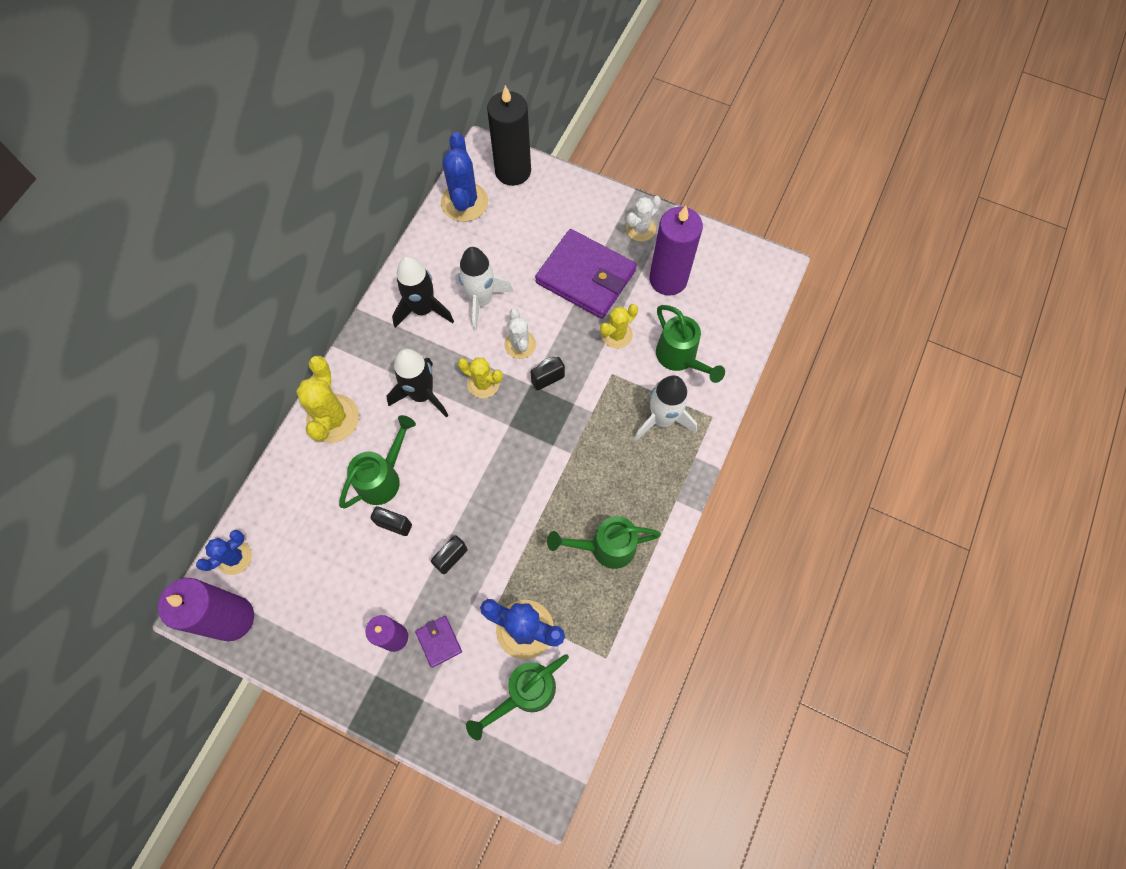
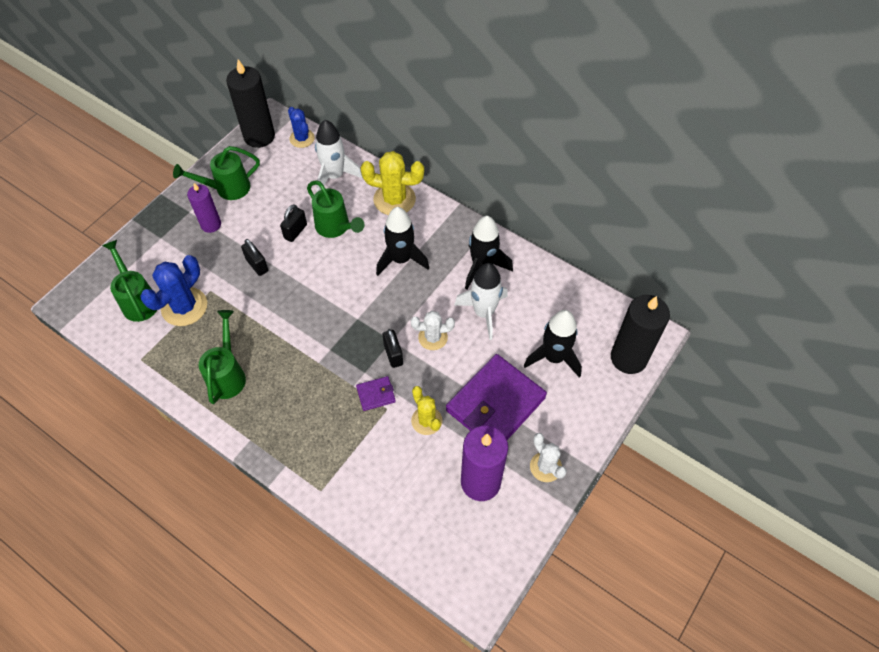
camera: 100 degrees right, 10 degrees down
purple candle [158,578,254,641] -> black candle [226,59,275,148]
purple wallet [415,616,462,668] -> purple wallet moved to [356,376,396,411]
blue cactus [441,132,488,222] -> none
yellow cactus [458,357,503,398] -> none
white rocket [634,375,697,441] -> white rocket moved to [315,120,363,192]
green watering can [656,305,725,383] -> green watering can moved to [173,146,260,200]
none -> black rocket [524,310,582,378]

